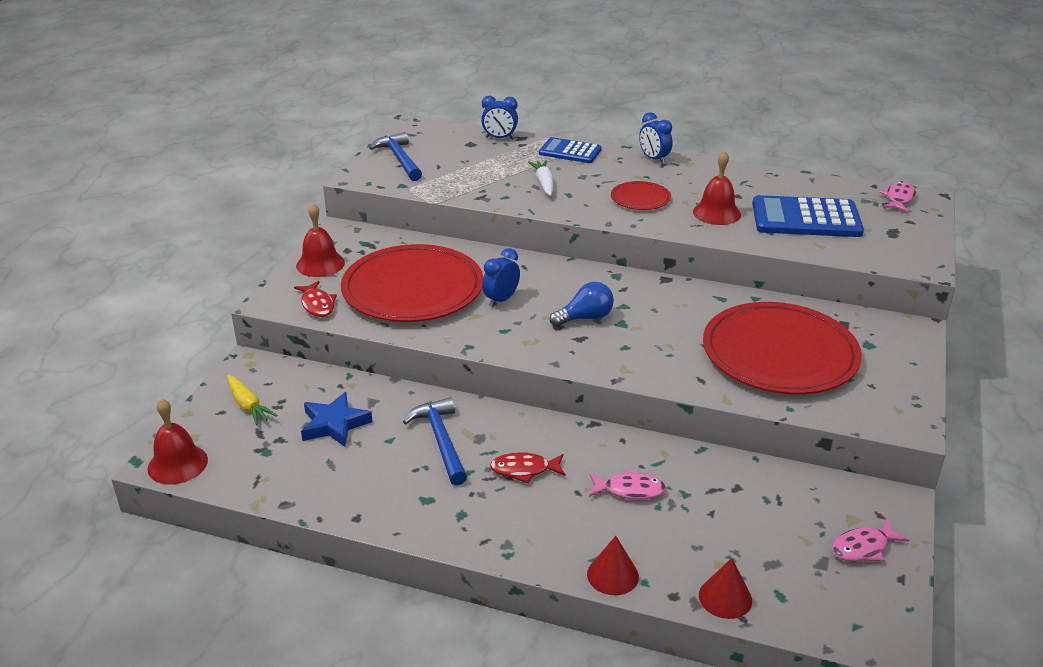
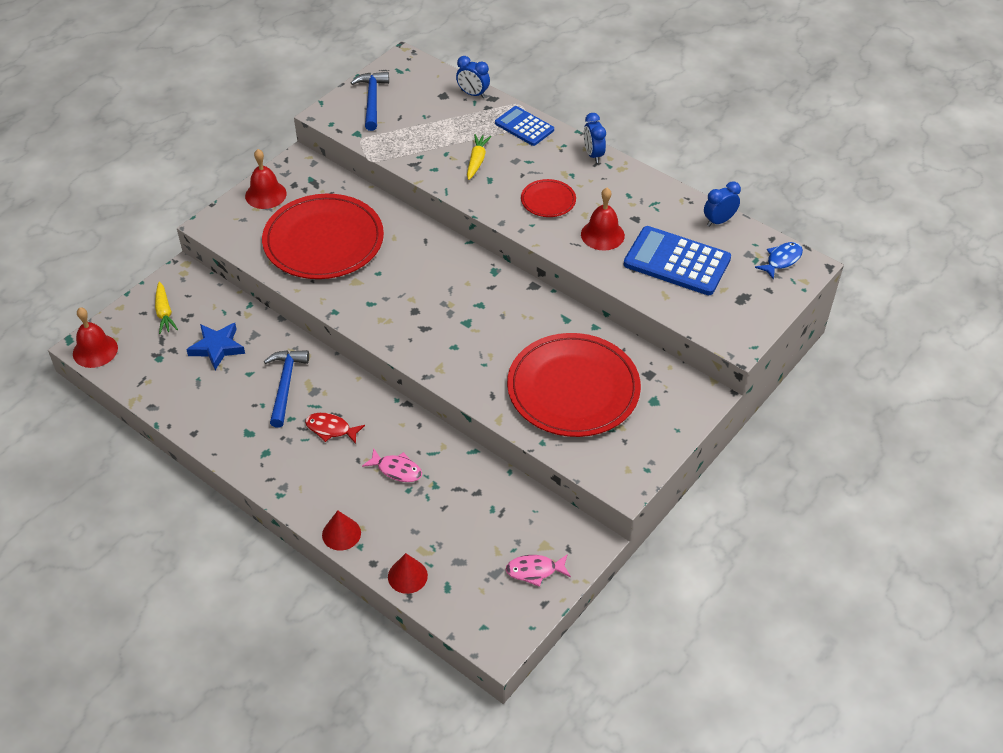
camera: 20 degrees right, 15 degrees up
red fish [294,281,337,317] -> none
blue clock [482,248,520,307] -> blue clock moved to [704,182,741,227]
white carrot [528,160,553,196] -> yellow carrot [467,134,491,180]
blue light bulb [550,282,614,327] -> none
pink fish [880,181,916,212] -> blue fish [755,242,803,280]

